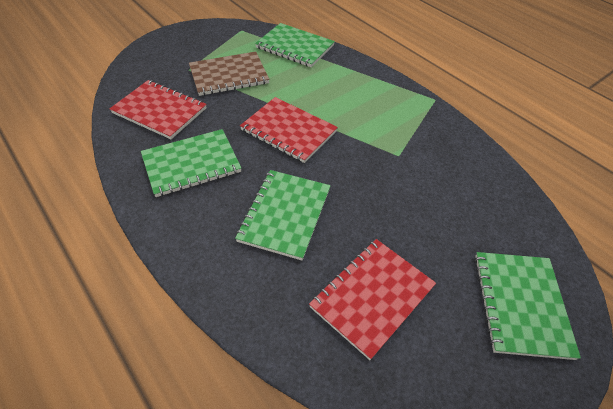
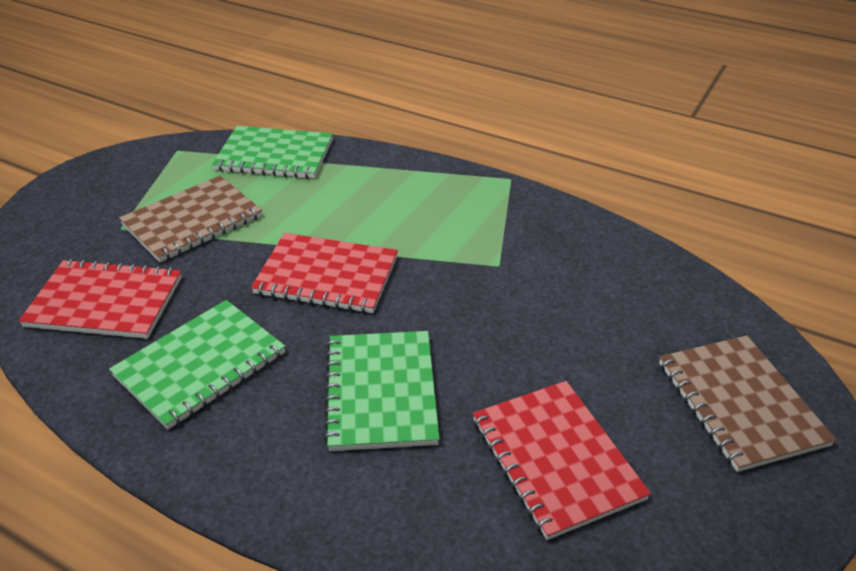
camera: 20 degrees left, 10 degrees down
red notebook [309,239,436,360] -> red notebook turned 45 degrees counterclockwise [473,381,651,540]
green notebook [474,252,581,360] -> brown notebook [659,335,836,472]

